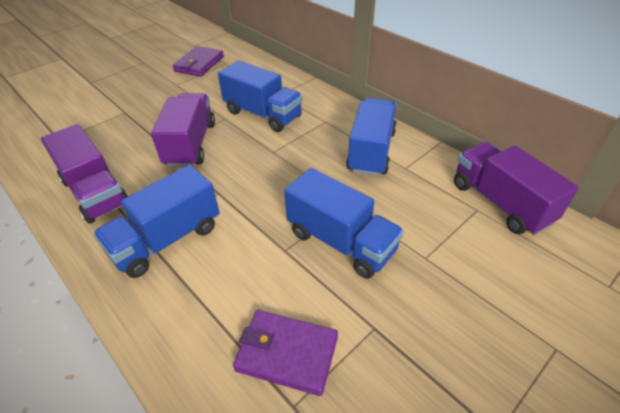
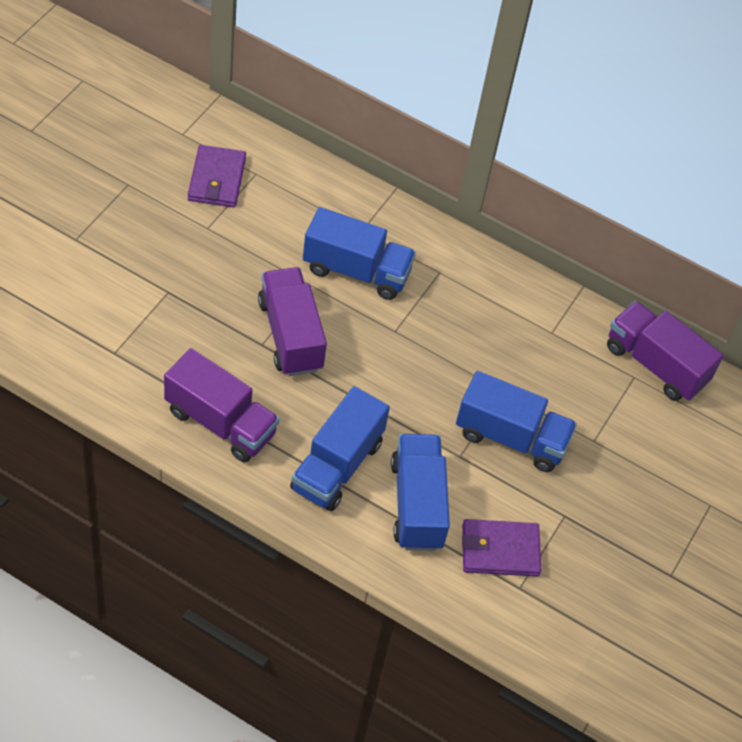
camera: 25 degrees left, 10 degrees up
blue truck [346,98,397,177] -> blue truck moved to [391,434,450,551]

